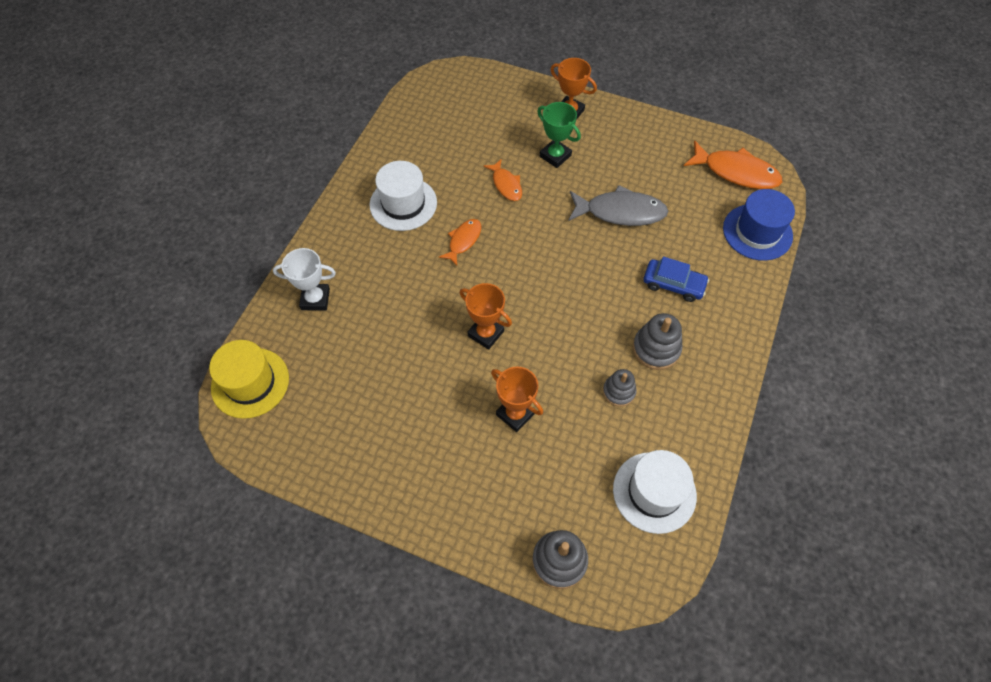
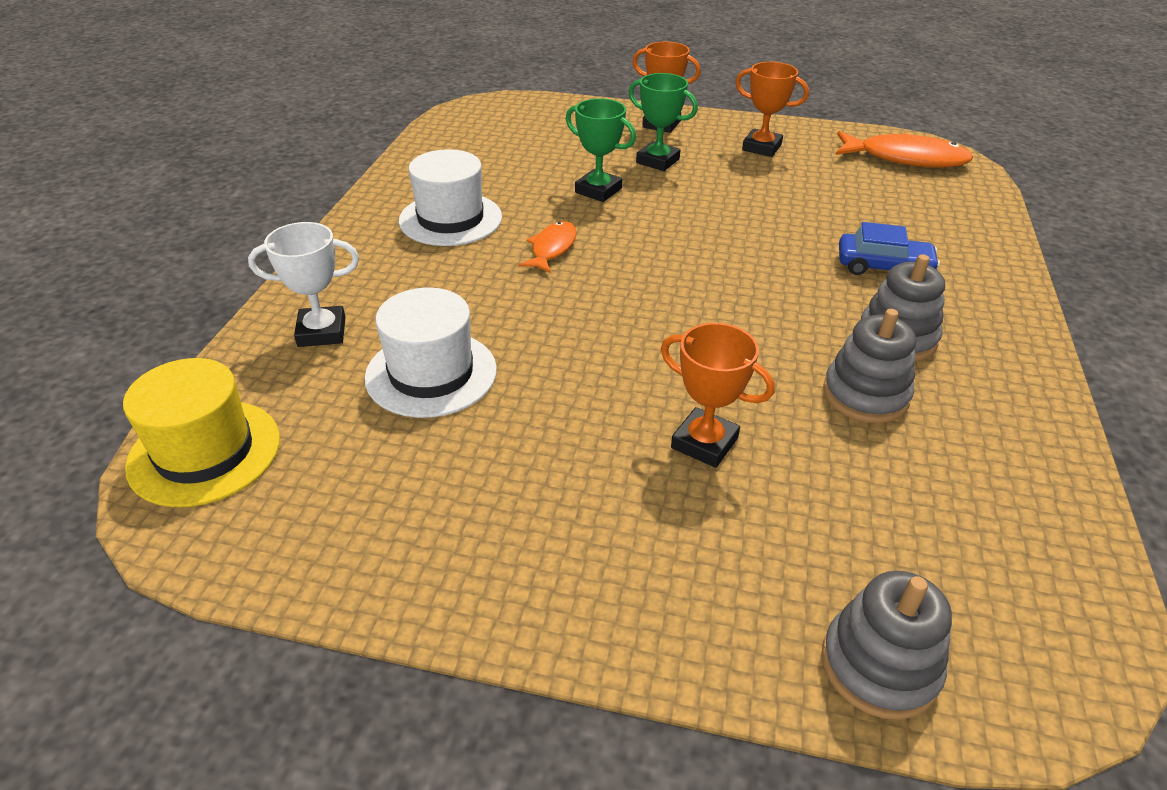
camera: 10 degrees left, 20 degrees down
orange trophy [460,283,512,350] -> orange trophy moved to [735,62,809,157]
orange fish [484,159,522,201] -> green trophy [566,98,636,202]
grey fish [569,185,668,226] -> none
grey stacking toy [603,369,637,407] -> grey stacking toy [823,309,916,423], size x1.50
white hat [613,450,697,534] -> white hat moved to [365,288,497,418]
blue hat [723,189,795,261] -> none

